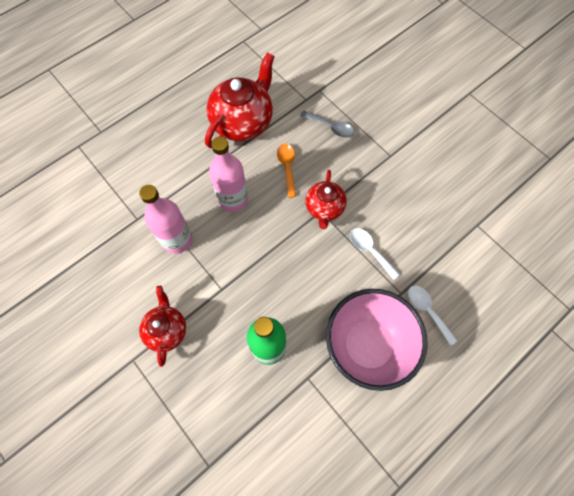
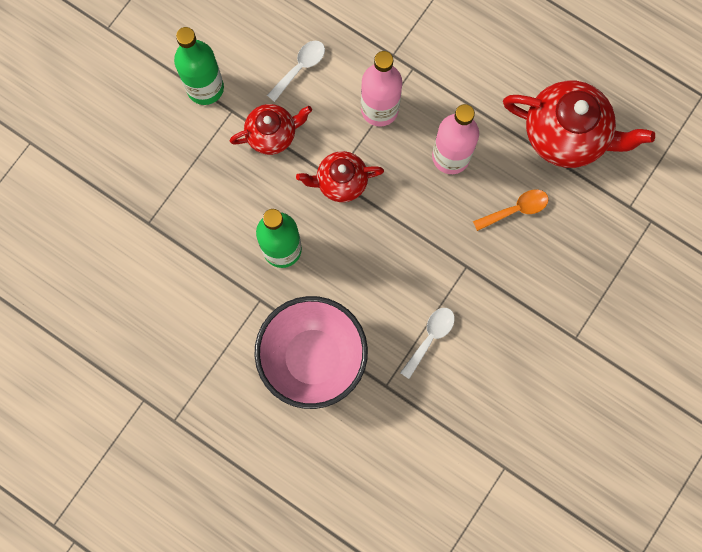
camera: 75 degrees right, 10 degrees up
grey spoon [300,110,354,138] -> none
red teapot [305,170,347,229] -> red teapot moved to [296,151,384,202]
white spoon [408,286,457,346] -> white spoon moved to [267,41,325,102]
none -> green bottle [174,27,224,105]

